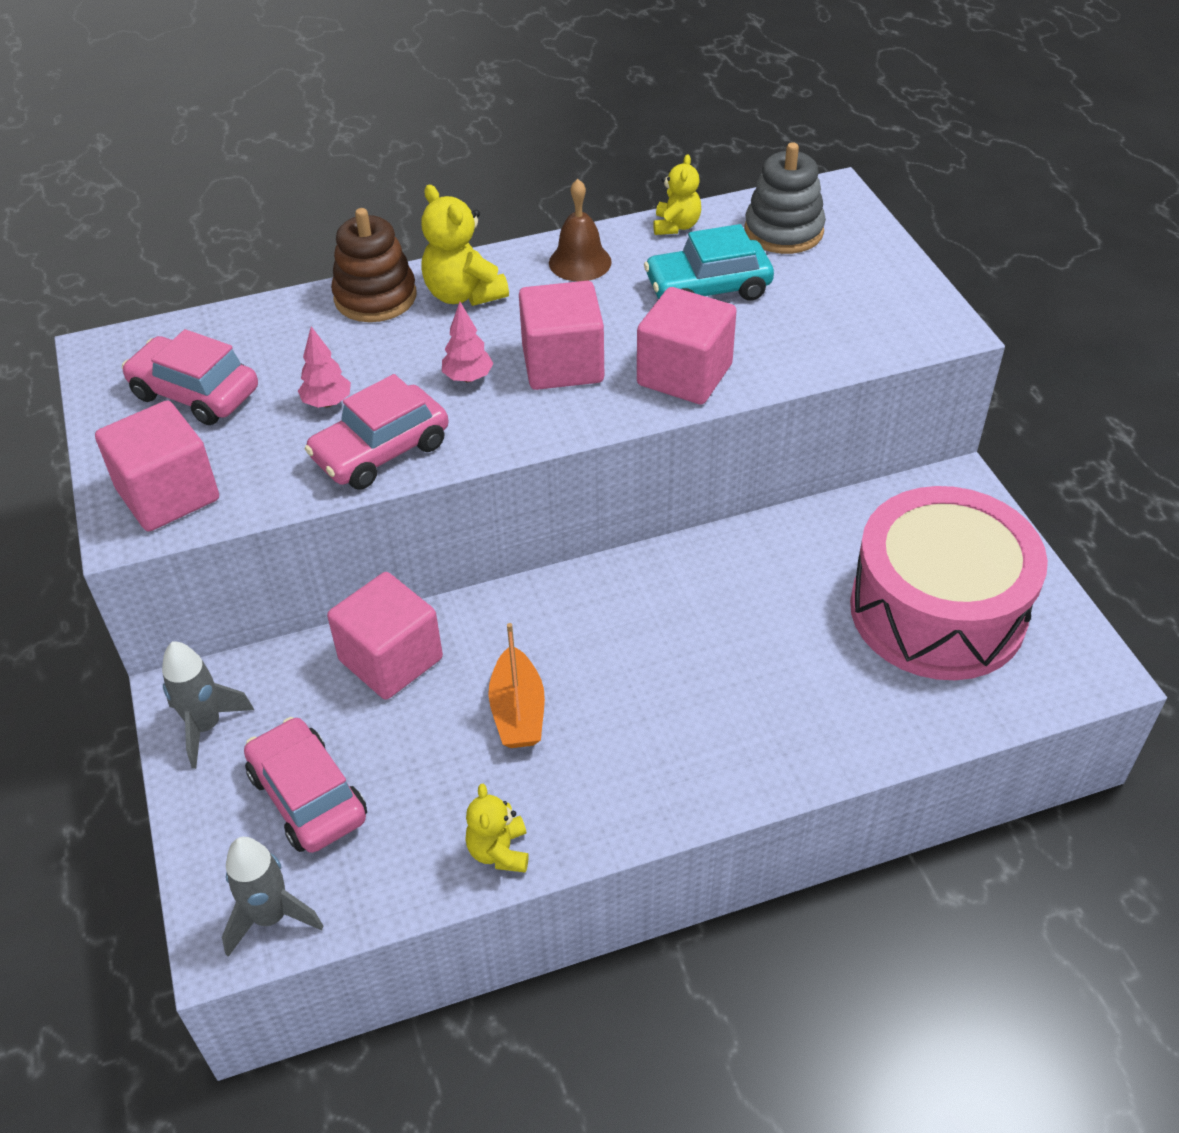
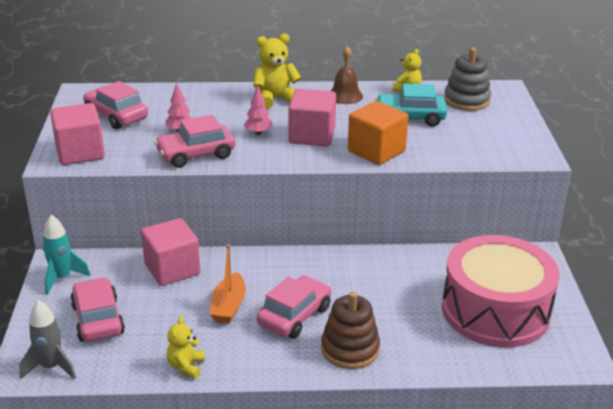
camera: 15 degrees right, 15 degrees down
grey rocket [162,641,254,769] -> turquoise rocket [42,215,90,295]
brown stacking toy [331,208,416,322] -> brown stacking toy moved to [321,292,380,369]
yellow teddy bear [421,185,509,306] -> yellow teddy bear turned 90 degrees clockwise [253,33,301,109]
pink cube [637,287,737,404] -> orange cube [348,101,408,165]
none -> pink car [257,275,331,339]

